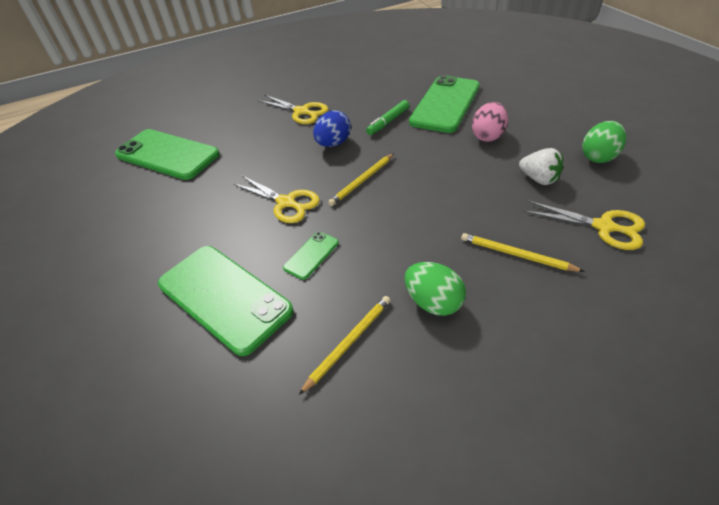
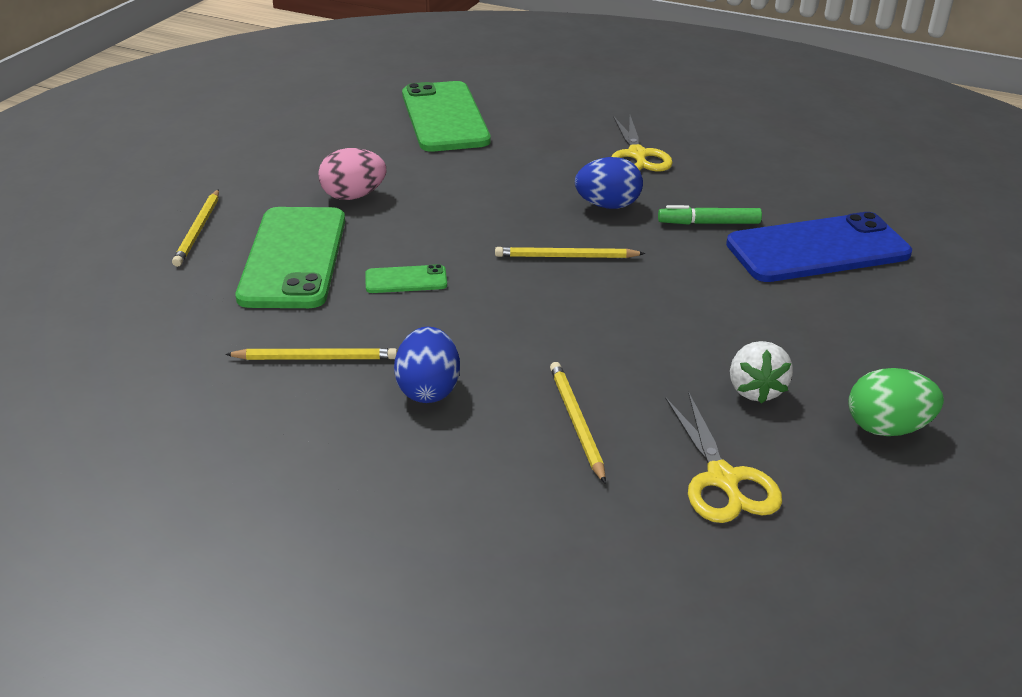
camera: 45 degrees right, 10 degrees down
yellow scissors [233,176,320,223] -> none
green egg [405,262,466,316] -> blue egg [394,327,460,403]
green phone [409,75,480,133] -> blue phone [726,212,912,282]
pink egg [472,102,508,142] -> pink egg moved to [318,148,386,200]
none -> yellow pencil [172,189,219,267]

